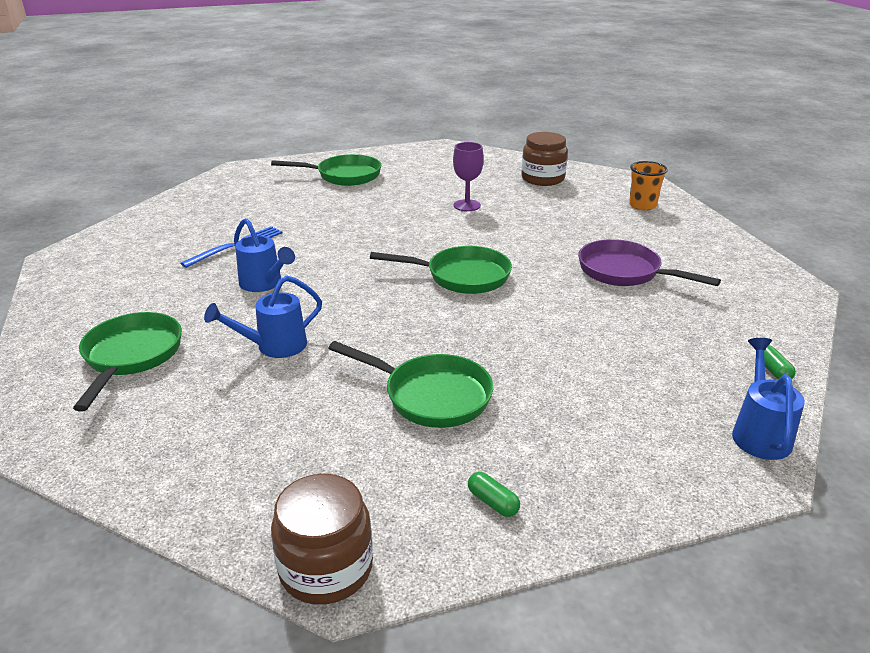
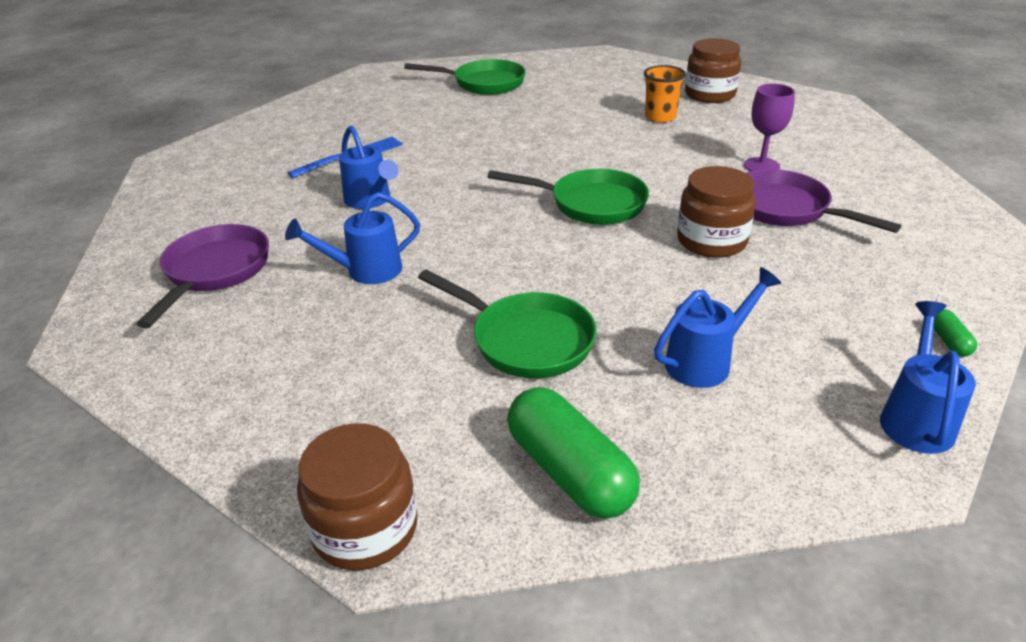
camera: 10 degrees right, 5 degrees up
green pan [73,312,182,412] -> purple pan [137,224,269,328]
purple goblet [453,142,484,211] -> purple goblet moved to [744,84,795,171]
green capsule [468,472,520,517] -> green capsule [507,387,640,519], size x2.31
orange cup [629,161,668,211] -> orange cup moved to [644,65,686,123]
none -> blue watering can [654,267,781,388]
none -> brown jar [677,166,756,258]

